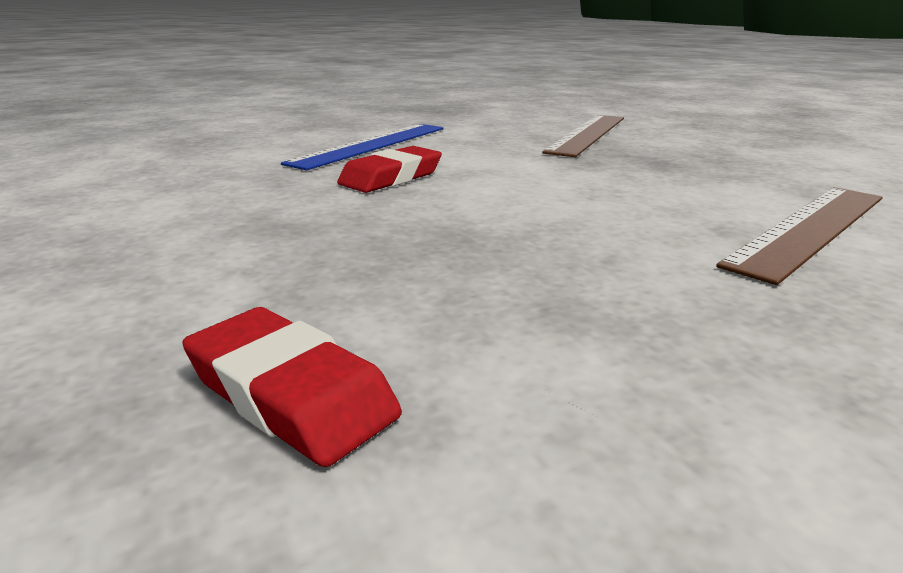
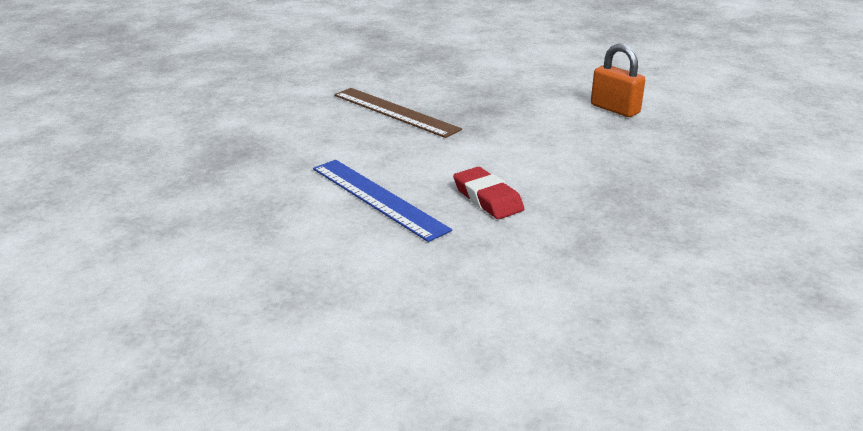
camera: 75 degrees left, 5 degrees up
red eraser [182,307,402,467] -> none
brown ruler [716,187,883,285] -> orange padlock [591,43,645,117]

